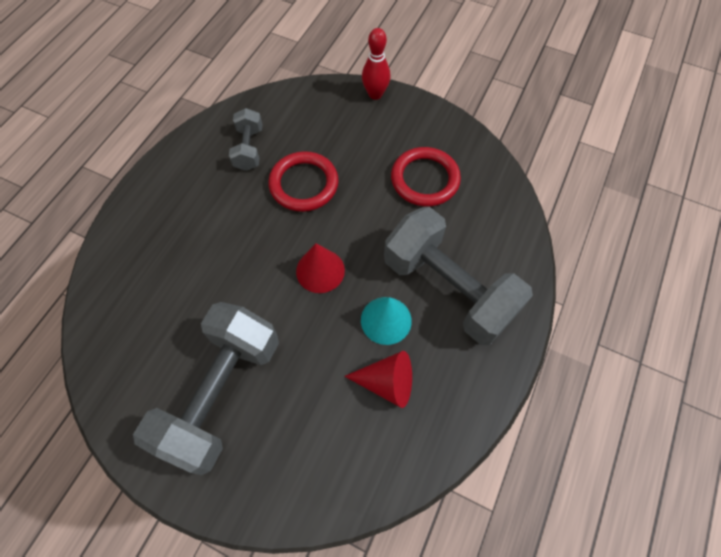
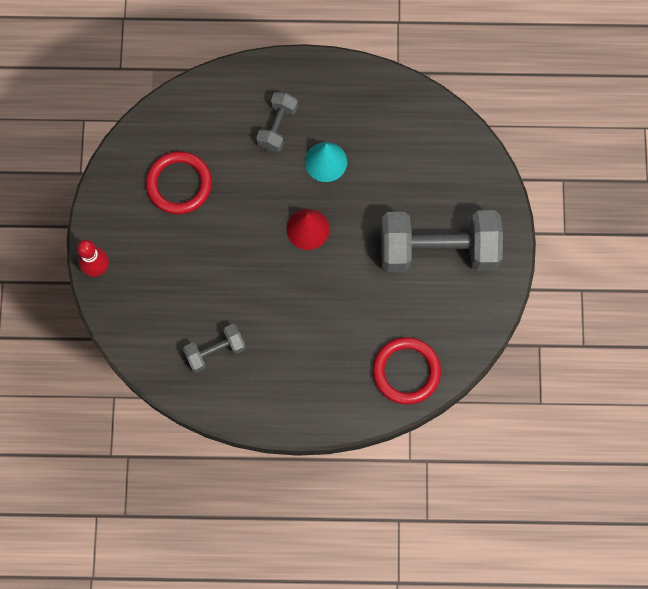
camera: 115 degrees left, 10 degrees up
red ring [268,151,339,212] -> red ring moved to [373,337,441,405]
red cone [344,351,412,408] -> none
grey dumbbell [384,207,533,345] -> grey dumbbell [256,92,298,152], size x0.49

